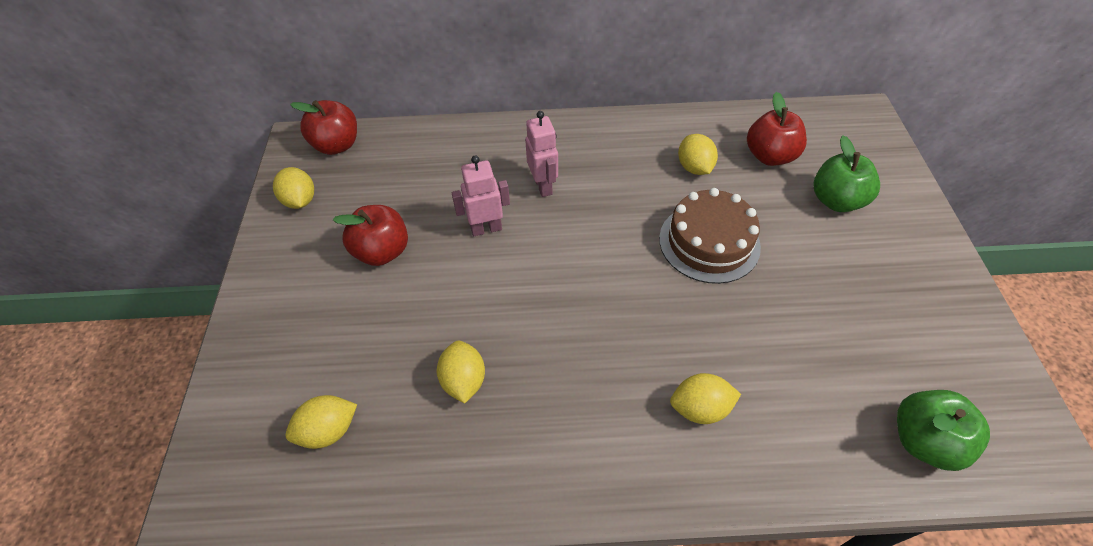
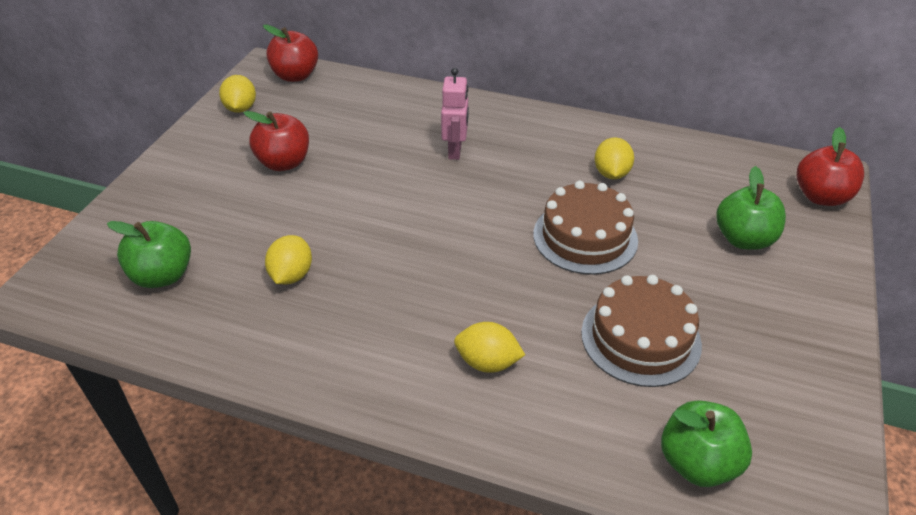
camera: 20 degrees right, 10 degrees down
yellow lemon [285,395,357,449] -> green apple [107,221,191,288]
pink robot [452,155,510,236] -> none
red apple [747,92,807,166] -> red apple moved to [797,127,864,206]
none -> brown cake [581,275,702,387]

